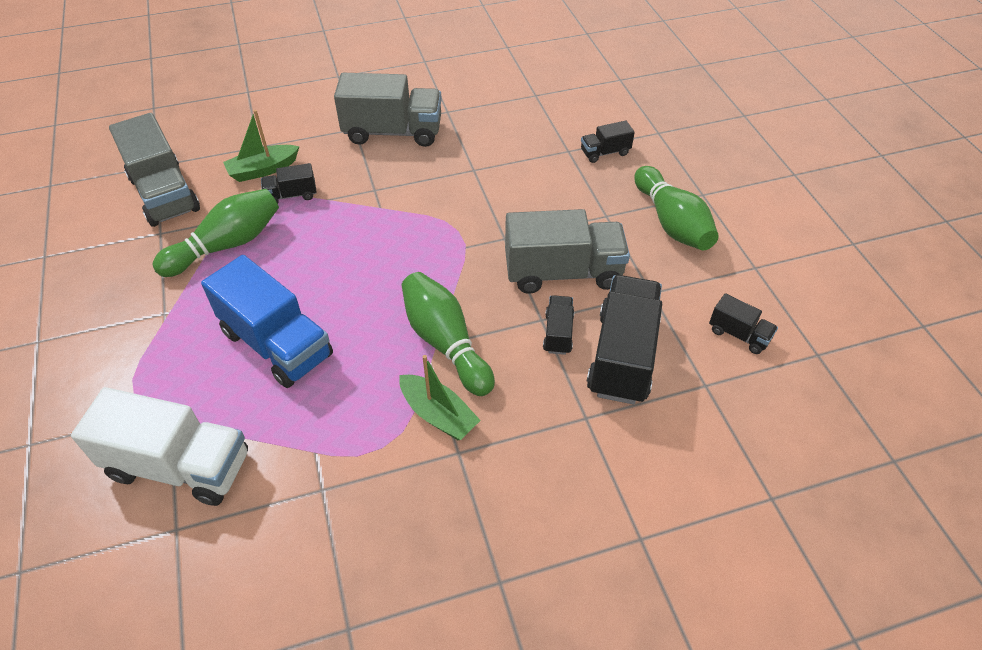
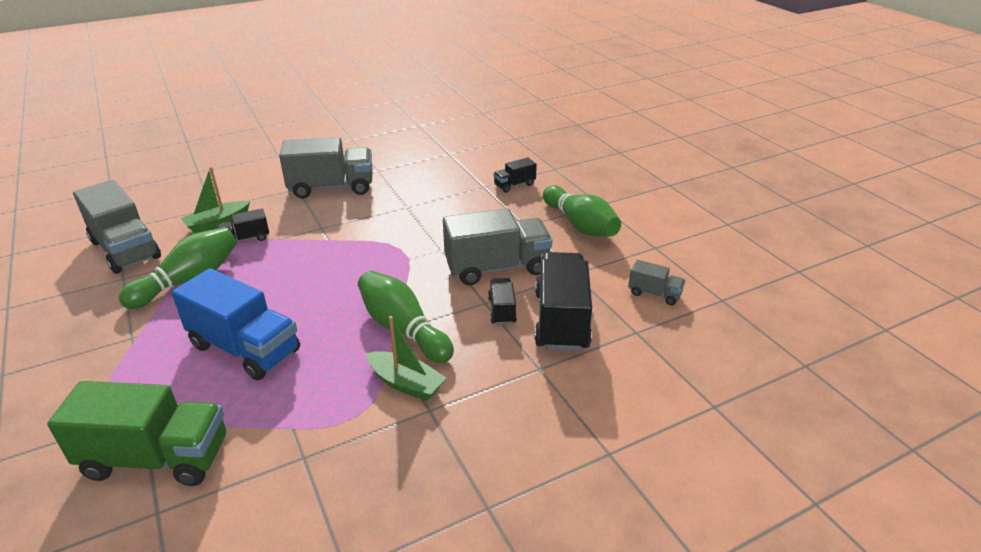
camera: 10 degrees left, 15 degrees down
white truck [71,387,248,506] -> green truck [47,381,226,486]
black truck [709,293,778,354] -> grey truck [628,260,685,305]

